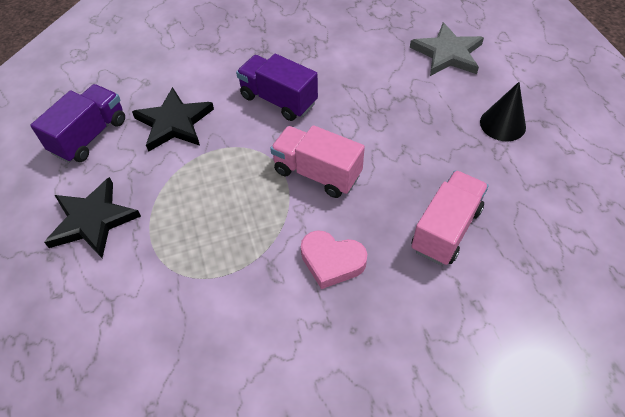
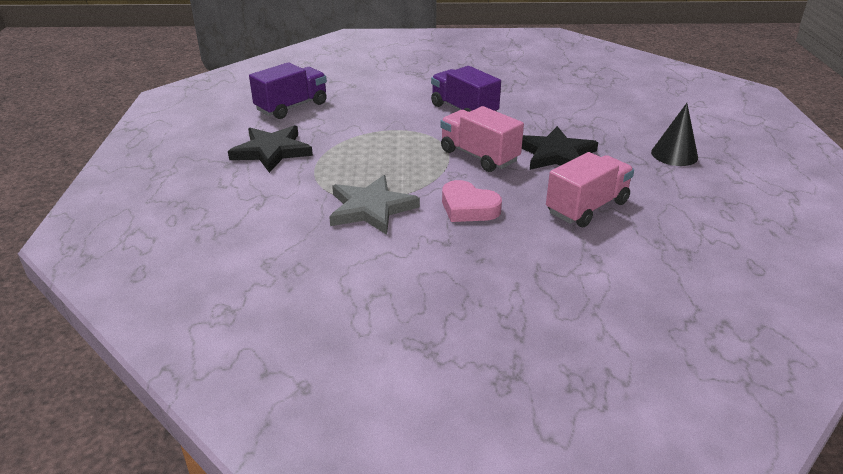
camera: 15 degrees right, 20 degrees down
black star [132,87,214,152] -> black star moved to [522,126,598,170]
grey star [410,22,484,76] -> grey star moved to [329,175,420,235]

